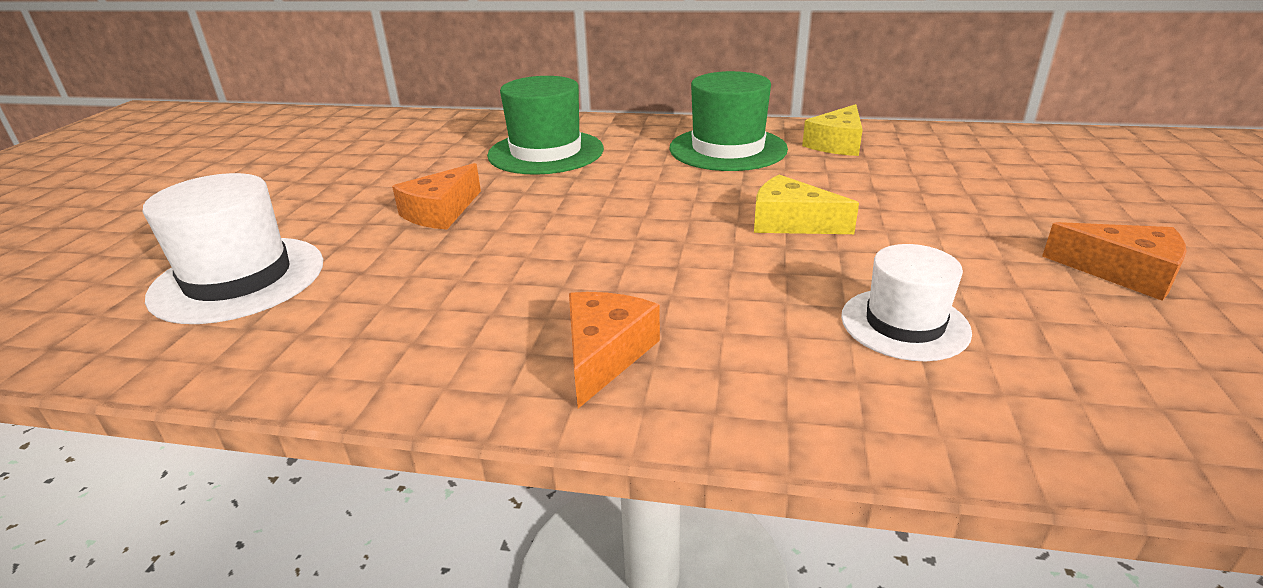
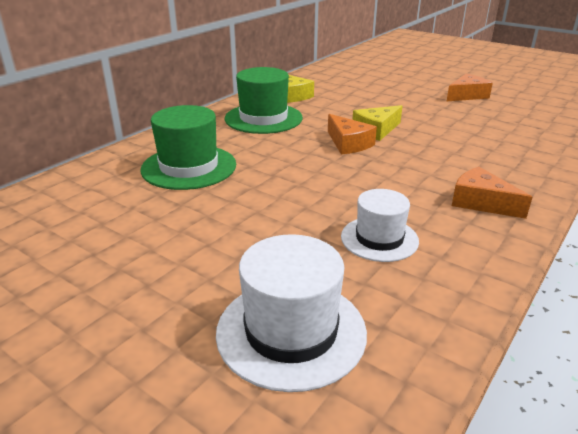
camera: 65 degrees left, 0 degrees up
orange cheese [392,163,481,230] -> orange cheese moved to [328,114,377,154]
white hat [841,244,972,361] -> white hat moved to [341,189,419,262]

